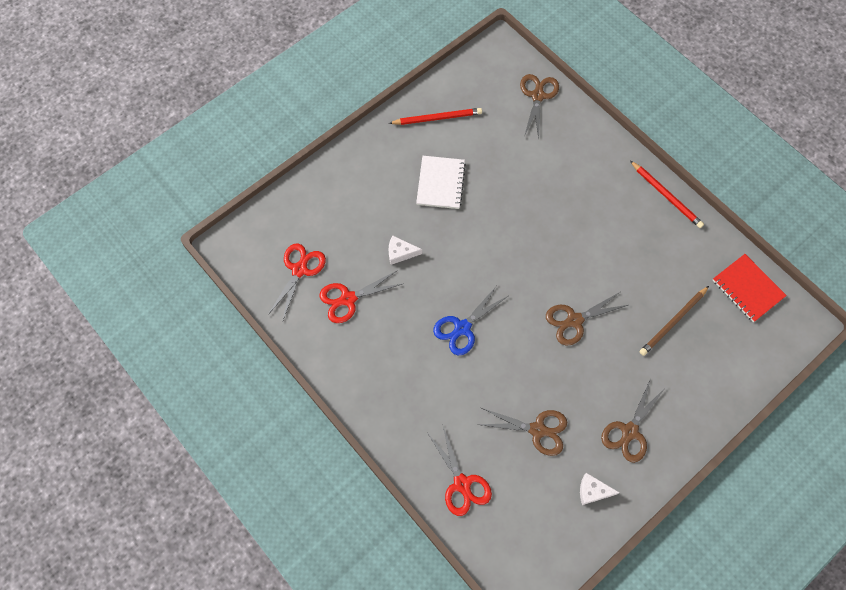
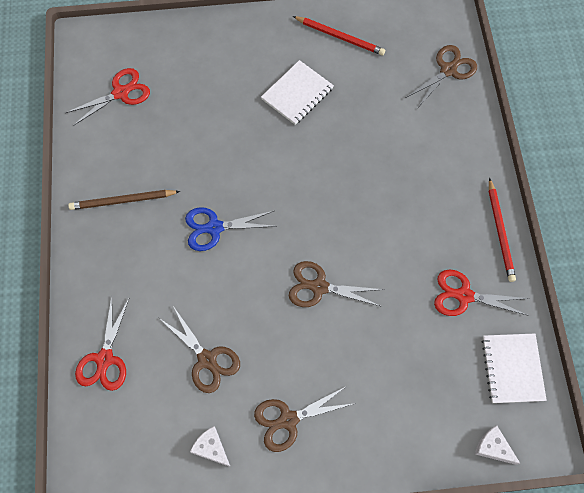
camera: 35 degrees right, 0 degrees up
red scissors [319,271,402,323] -> red scissors moved to [434,270,530,316]
white cheese [389,235,422,265] -> white cheese moved to [475,425,520,465]
brown pencil [639,286,709,356] -> brown pencil moved to [68,190,180,210]
red notebook [713,254,787,322] -> white notebook [482,334,547,403]

